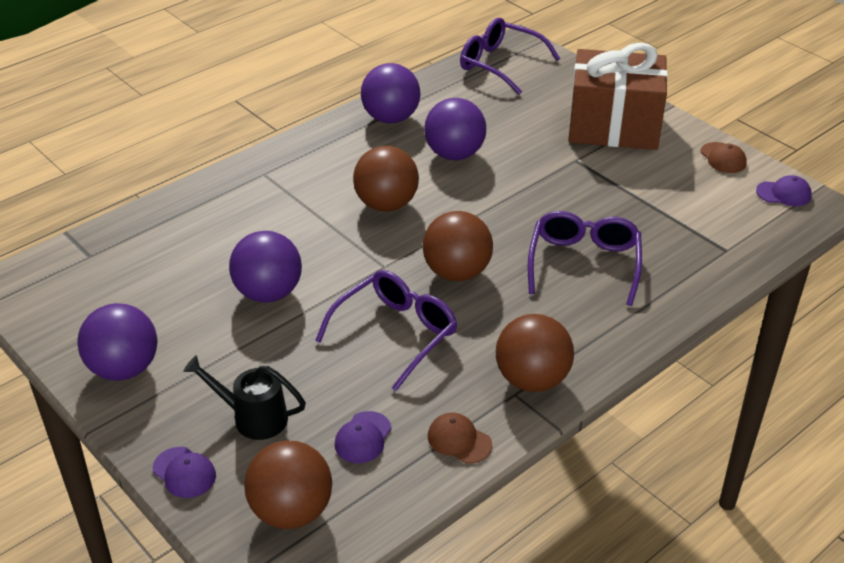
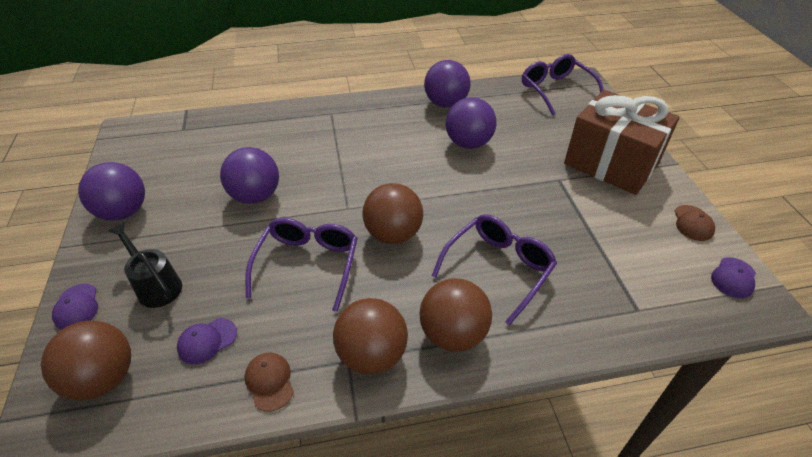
camera: 30 degrees right, 5 degrees up
purple glasses [315,270,457,391] -> purple glasses turned 60 degrees counterclockwise [245,218,358,312]
brown ball [353,146,419,212] -> brown ball moved to [419,278,492,351]
purple cap [756,175,812,206] -> purple cap turned 90 degrees clockwise [711,257,756,298]

